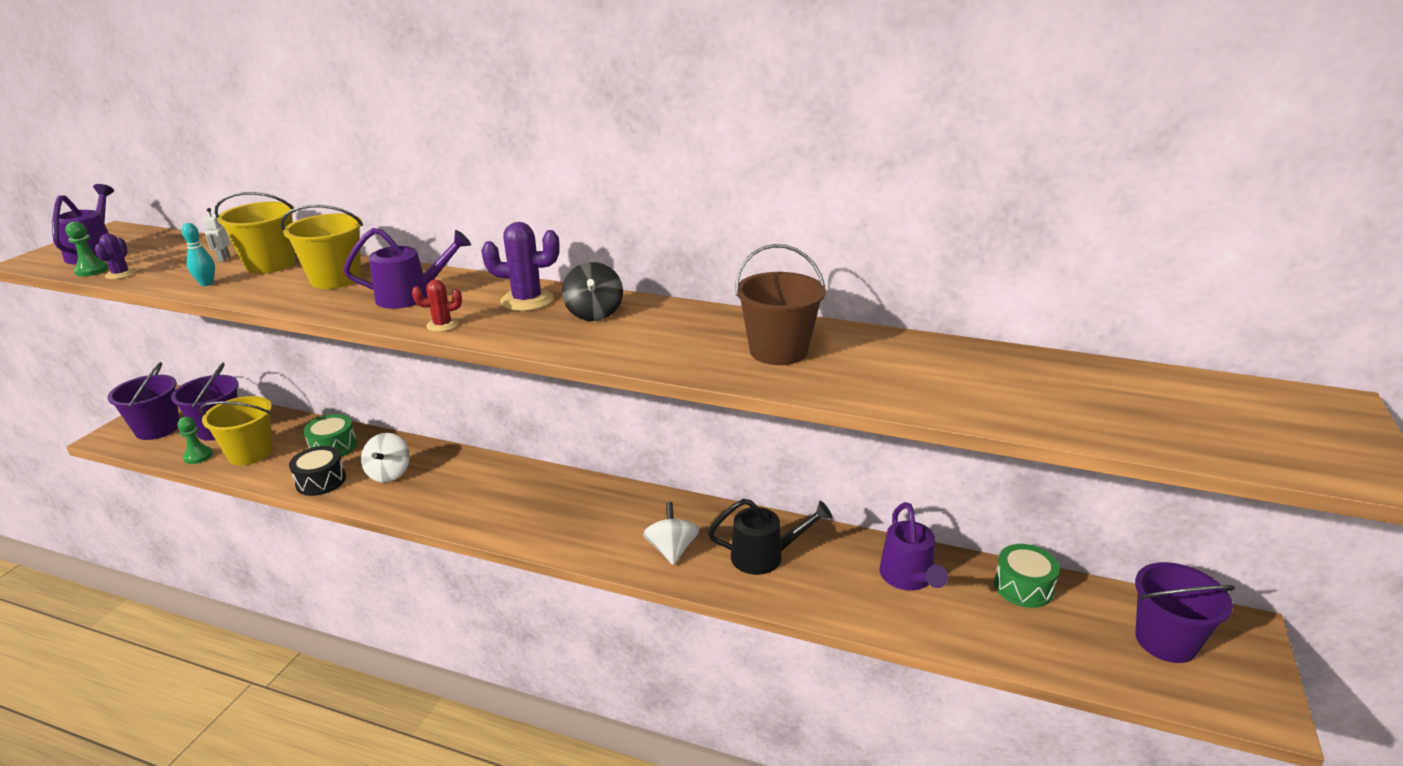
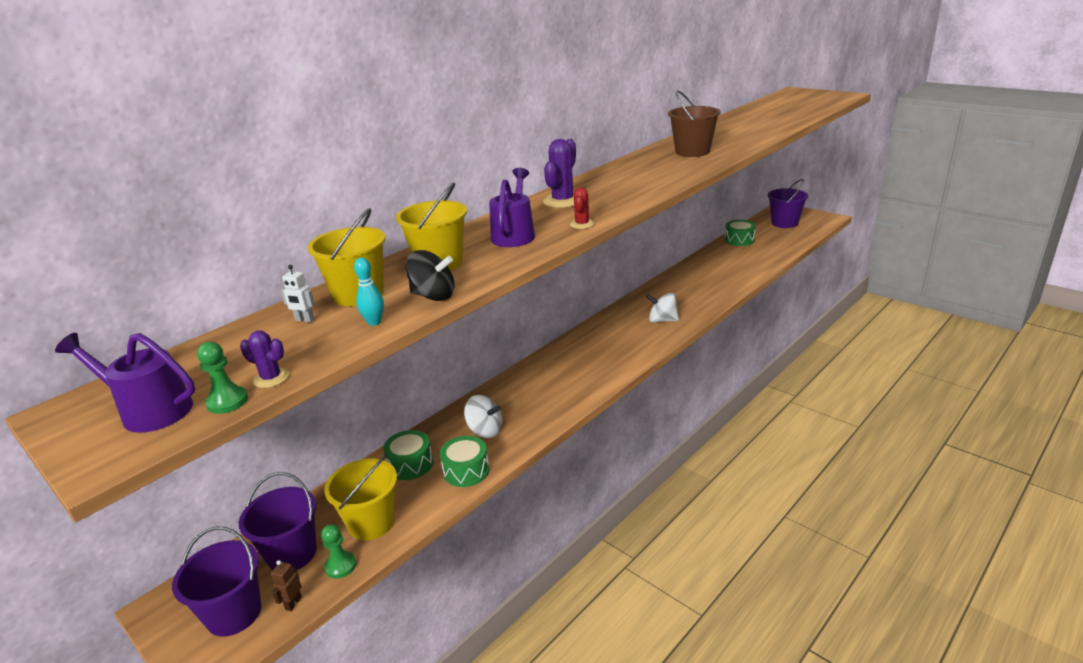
camera: 65 degrees left, 0 degrees up
black drum [289,446,346,496] -> green drum [440,436,490,487]
black spinning top [562,262,623,321] -> black spinning top moved to [406,250,455,301]
black watering can [708,499,832,575] -> none
purple watering can [879,502,948,591] -> none
none -> brown robot [271,560,302,611]

